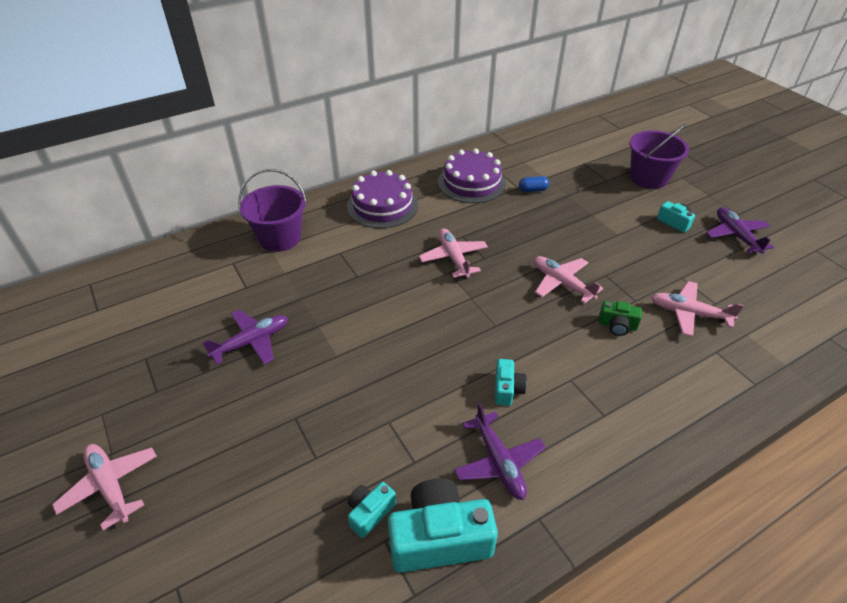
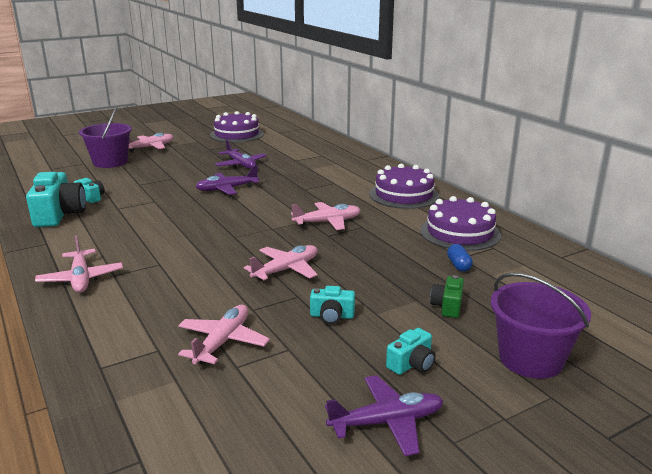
camera: 90 degrees right, 20 degrees down
purple bucket [238,169,307,252] -> purple bucket moved to [79,106,132,168]
purple plane [454,403,546,500] -> purple plane moved to [195,165,259,195]
turquoise camera [495,359,527,406] -> turquoise camera moved to [310,286,355,324]
green camera [599,301,642,336] -> green camera moved to [430,275,464,318]
none -> pink plane [35,235,123,293]
none -> purple cake [210,111,264,143]

